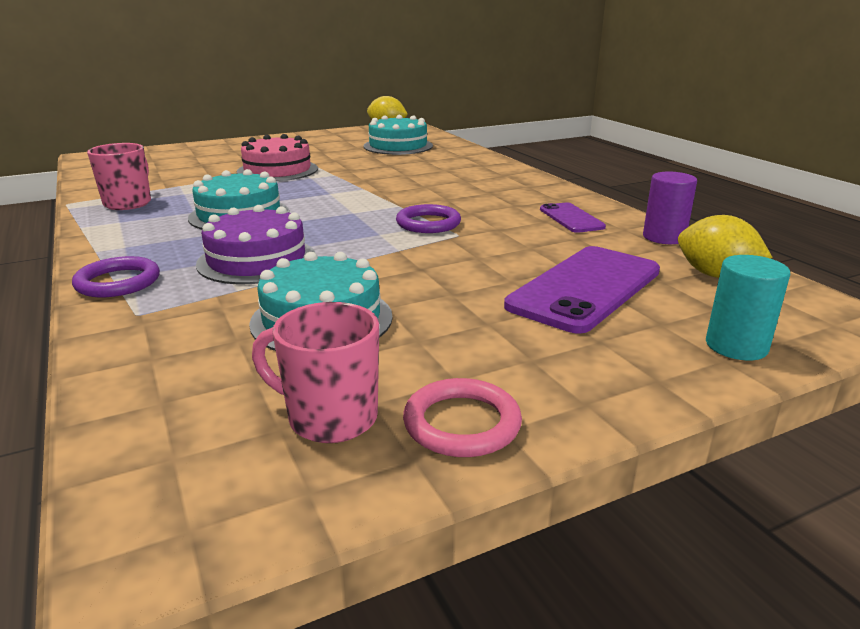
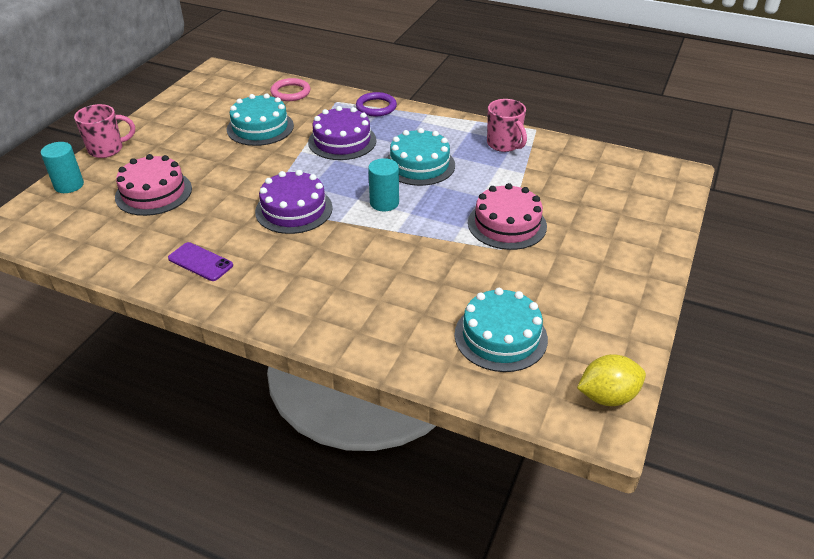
camera: 140 degrees right, 15 degrees up
pink mug [252,302,379,443] -> pink mug moved to [74,104,135,158]
purple ring [396,204,461,233] -> purple cake [255,170,333,234]
pink ring [403,378,522,457] -> pink ring moved to [270,78,310,101]
purple phone [504,246,660,334] -> pink cake [115,154,192,216]
purple cylinder [643,172,697,244] -> none
yellow lemon [678,215,773,278] -> none
none -> turquoise cylinder [368,158,399,211]

